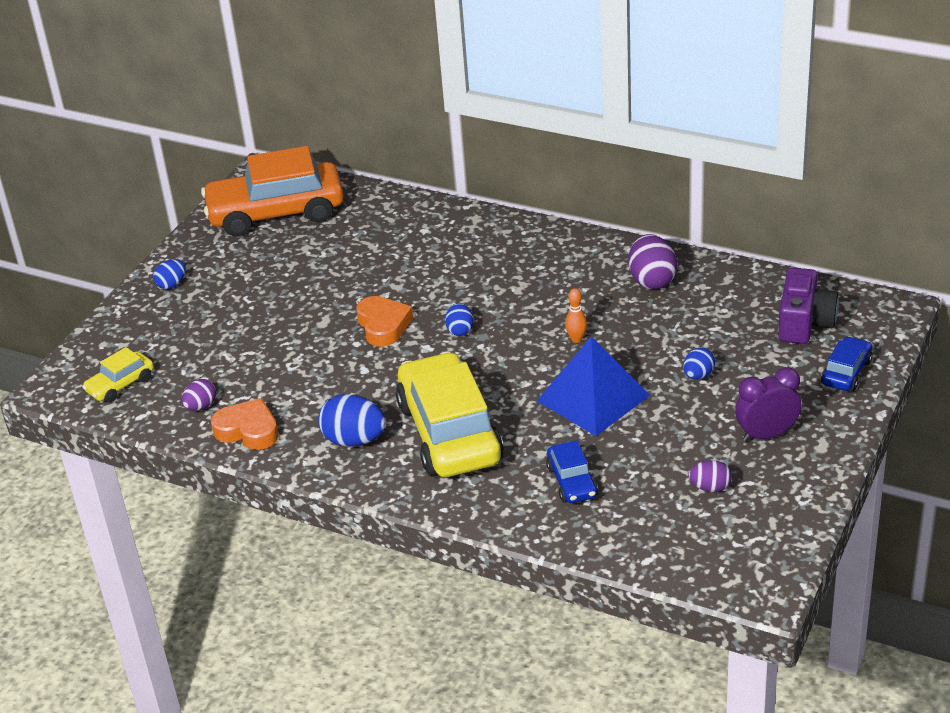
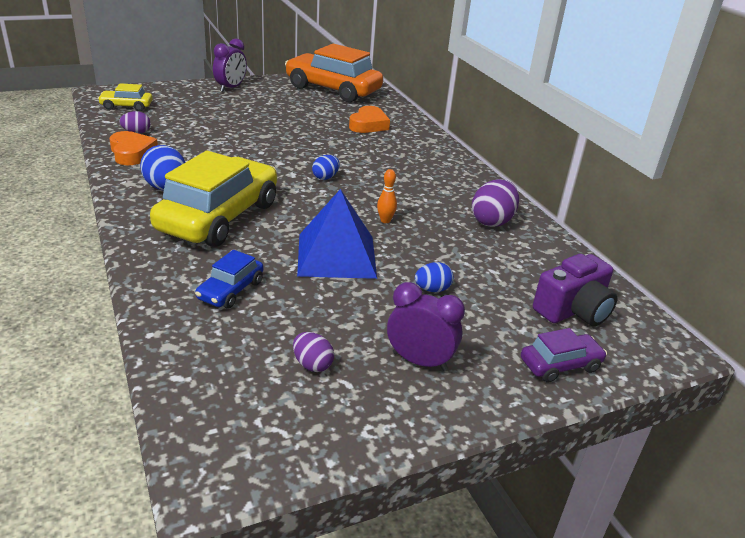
camera: 35 degrees right, 5 degrees down
blue egg [153,259,186,289] -> purple clock [213,39,247,92]
orange heart [356,296,413,347] -> orange heart moved to [349,106,390,133]
blue car [821,336,873,391] -> purple car [521,328,607,383]

